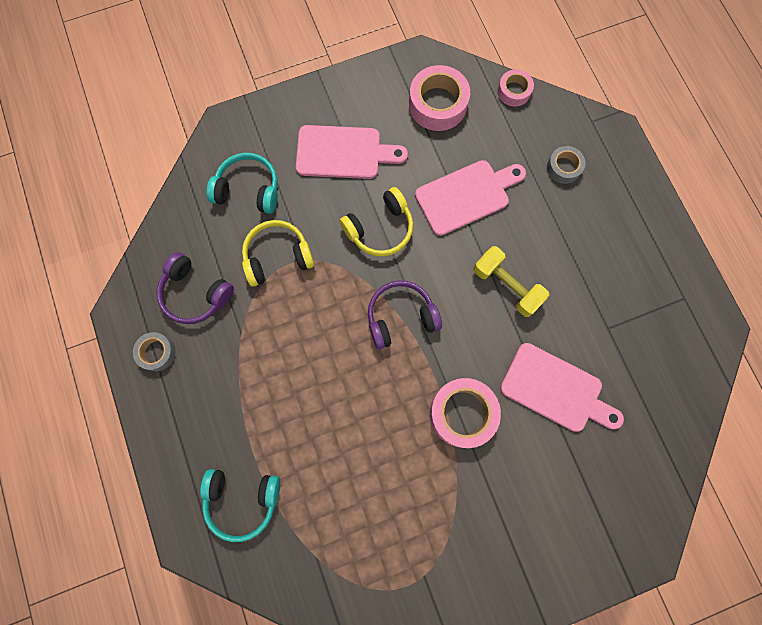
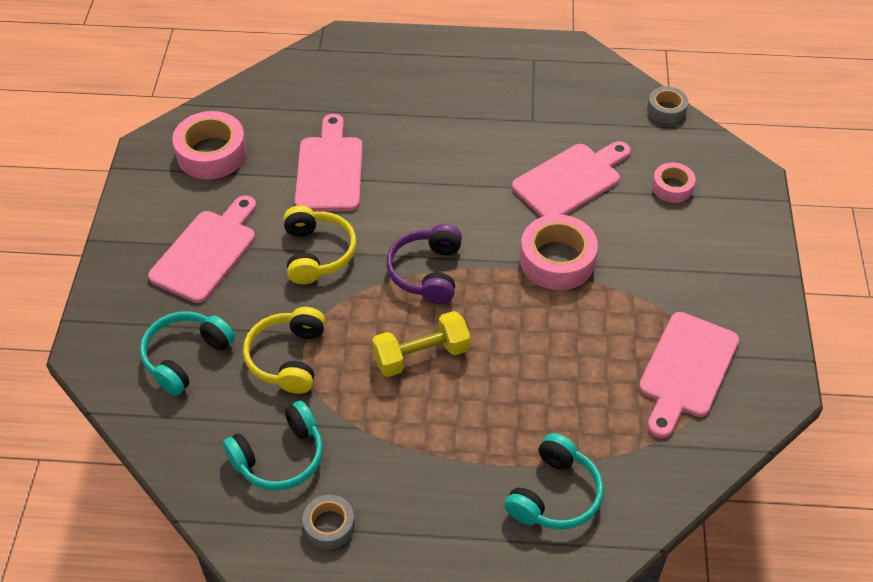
camera: 65 degrees left, 25 degrees down
purple headphones [156,252,234,324] -> turquoise headphones [223,401,323,491]
yellow dumbbell [473,246,549,317] -> yellow dumbbell moved to [372,311,470,377]
pink tape [498,69,534,107] -> pink tape moved to [652,162,696,203]
grey tape [547,146,586,184] -> grey tape moved to [647,86,688,124]
none -> pink cutting board [639,312,739,438]

